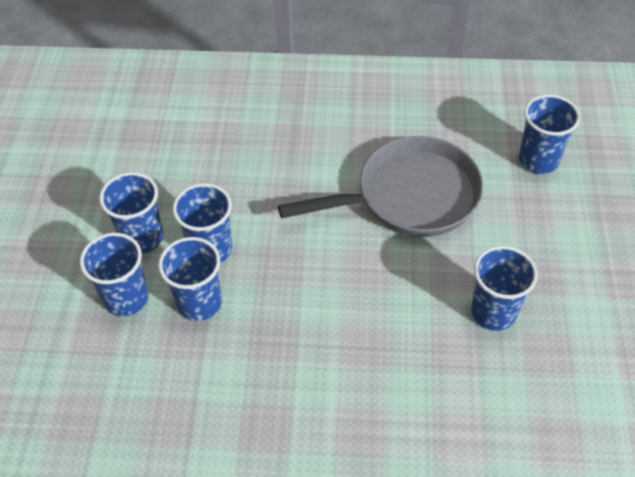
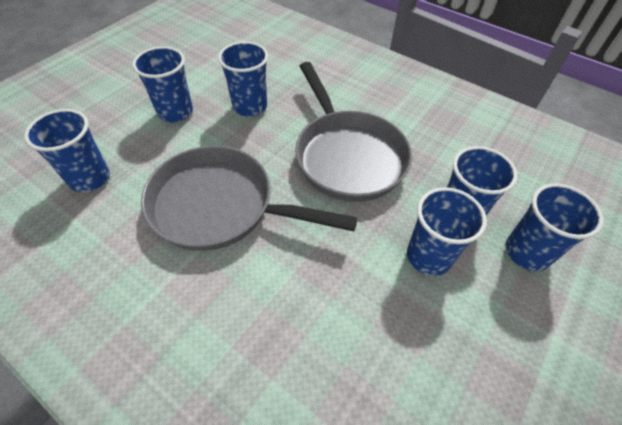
camera: 150 degrees left, 0 degrees up
blue cup [100,172,163,254] -> blue cup moved to [132,46,193,122]
none -> grey pan [295,62,412,202]

